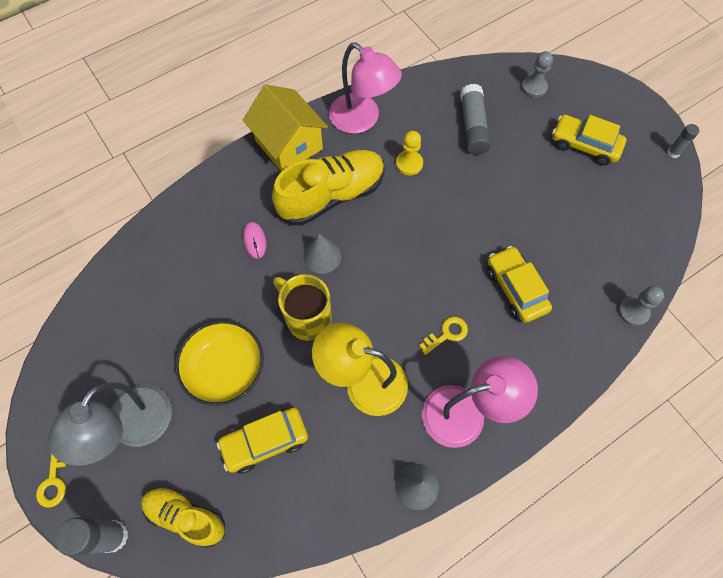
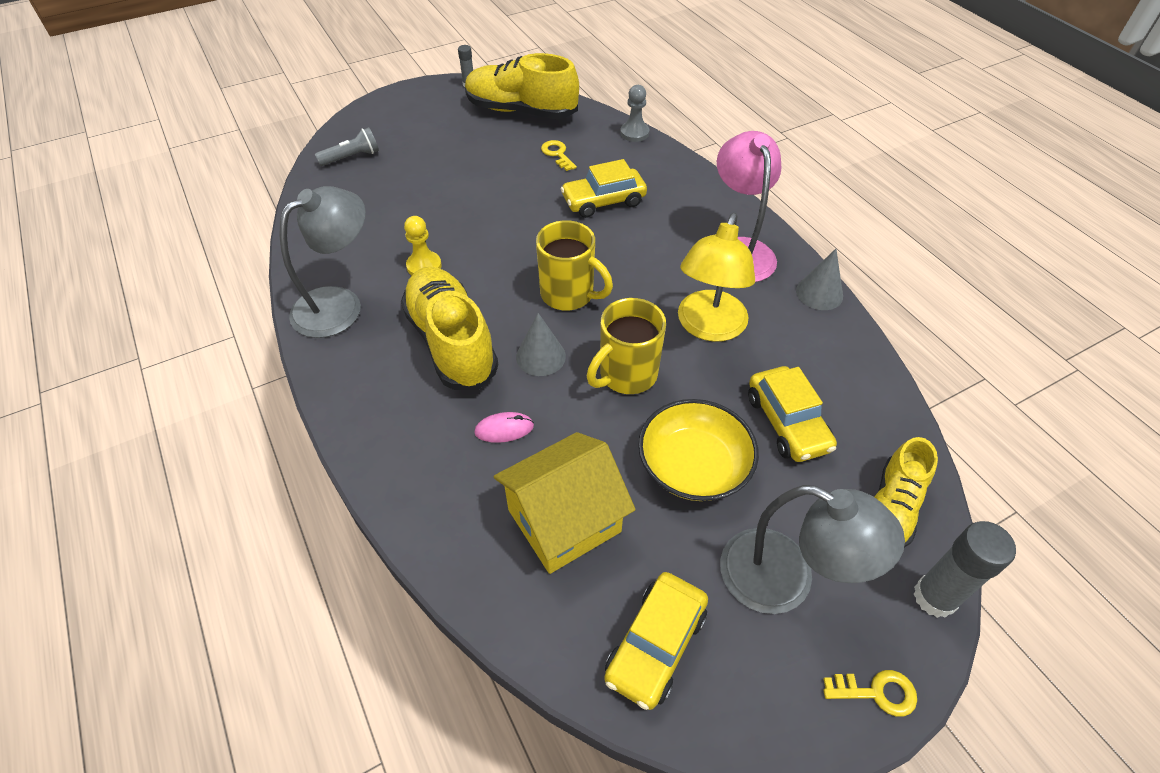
camera: 85 degrees left, 15 degrees down
yellow house [243,85,328,172] -> yellow house moved to [494,432,636,574]
pink lamp [329,43,402,134] -> grey lamp [280,186,366,338]
yellow key [419,317,468,355] -> yellow key moved to [541,140,577,171]
grey glue stick [460,84,491,155] -> none
grey pawn [521,51,553,98] -> grey flashlight [315,127,379,166]
yellow car [552,115,626,165] -> yellow car moved to [604,572,708,710]
none -> yellow shoe [465,53,579,119]
none -> yellow mug [536,220,613,311]

